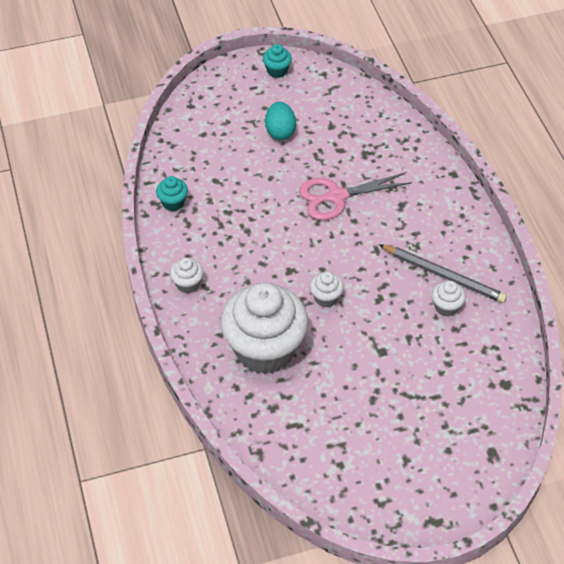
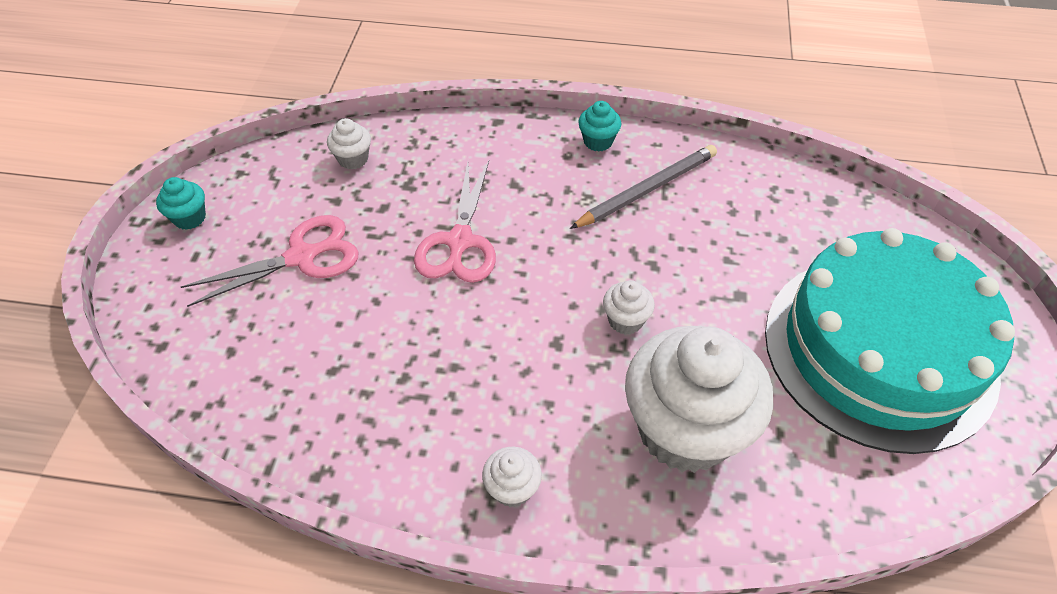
camera: 65 degrees left, 0 degrees up
turquoise cupcake [156,176,188,211] -> turquoise cupcake moved to [578,101,621,152]
turquoise egg [265,102,296,140] -> pink scissors [181,215,358,307]
white cupcake [432,281,466,317] -> white cupcake moved to [327,118,371,170]
none -> turquoise cake [765,228,1015,454]

